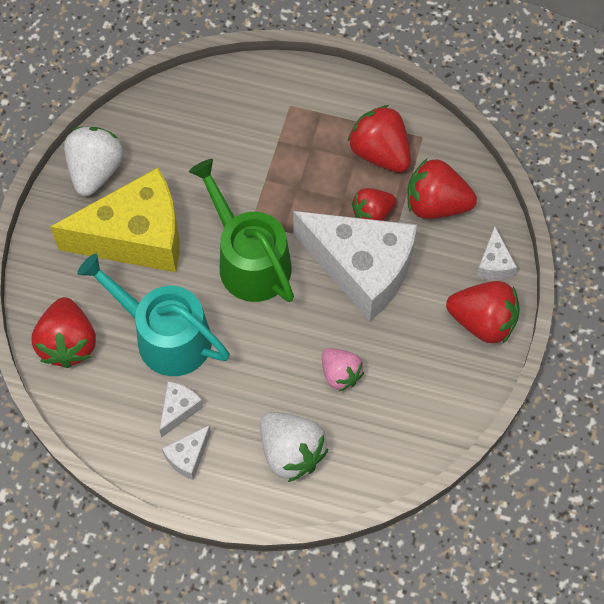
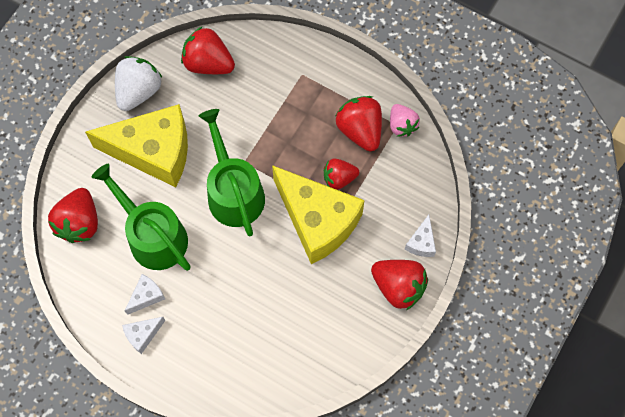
camera: 15 degrees right, 5 degrees up
turquoise watering can [77,253,230,376] -> green watering can [92,164,191,271]
white strawberry [260,412,328,482] -> none
white cheese [293,211,417,321] -> yellow cheese [272,165,365,264]
pink strawberry [322,348,364,392] -> pink strawberry moved to [390,104,420,137]
red strawberry [407,159,477,219] -> red strawberry moved to [181,27,235,74]

